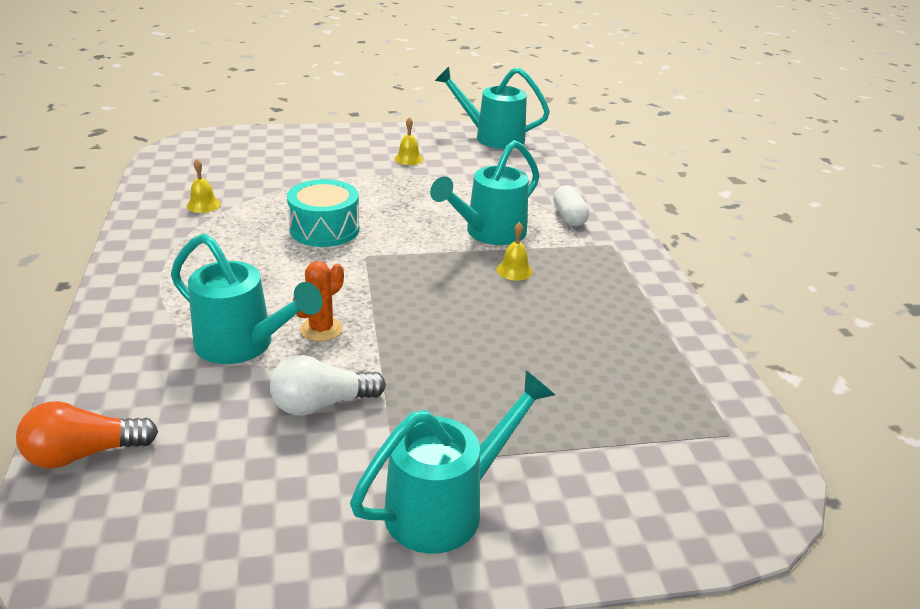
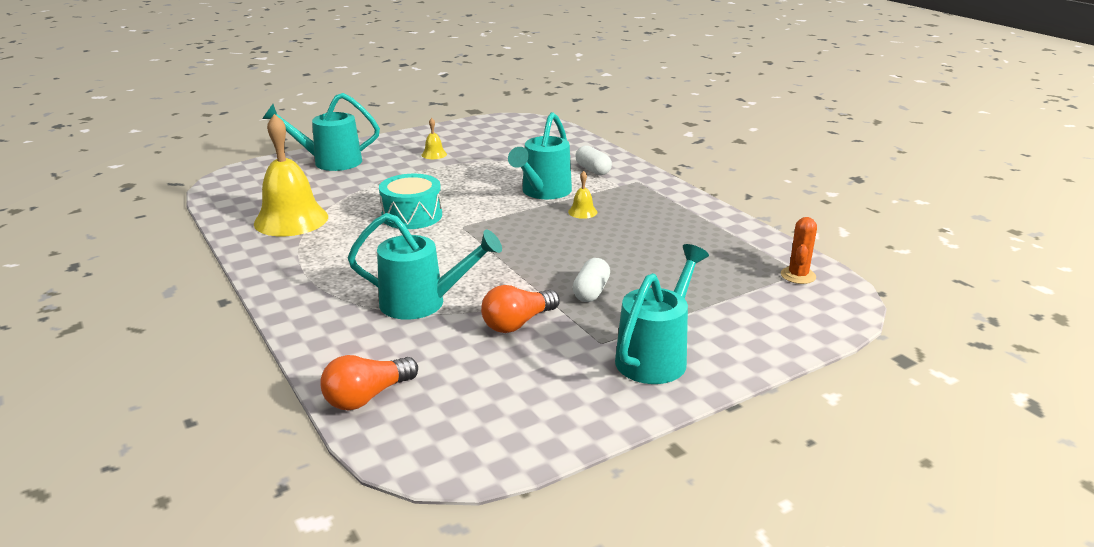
camera: 20 degrees left, 5 degrees down
yellow bell [187,159,221,213] -> yellow bell [254,114,328,236], size x2.42
white light bulb [270,355,386,416] -> orange light bulb [481,285,560,333]
orange cactus [293,261,344,342] -> orange cactus moved to [781,217,817,284]
turquoise watering can [435,67,550,149] -> turquoise watering can moved to [262,93,380,171]
none -> white capsule [573,258,610,302]

